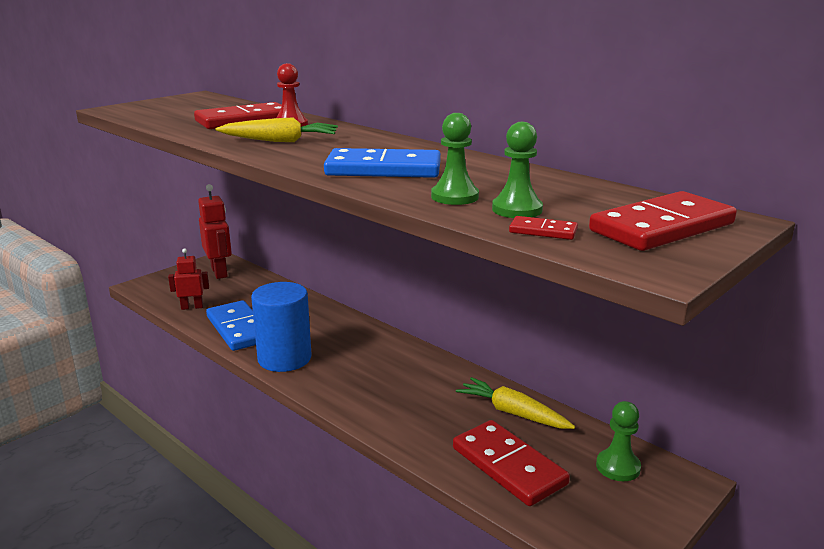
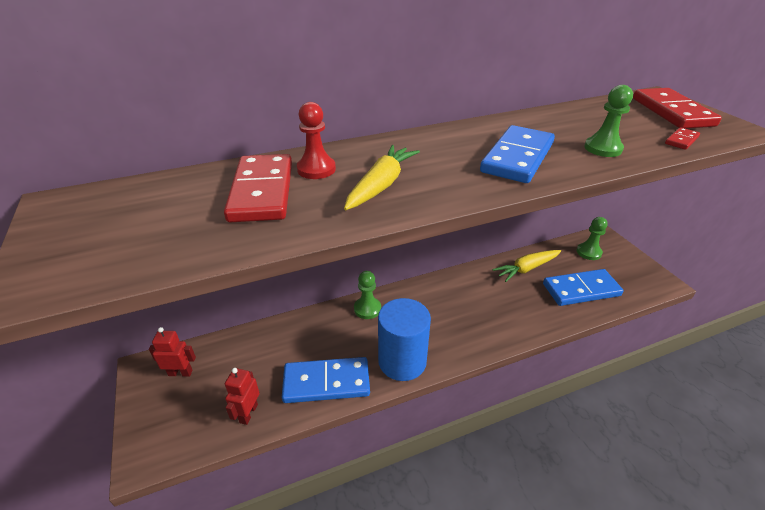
camera: 65 degrees left, 15 degrees up
red robot [198,184,232,279] -> red robot [149,327,196,377], size x0.63
red domino [453,420,570,506] -> blue domino [543,269,624,306]
green pawn [492,122,543,218] -> green pawn moved to [354,271,381,319]

